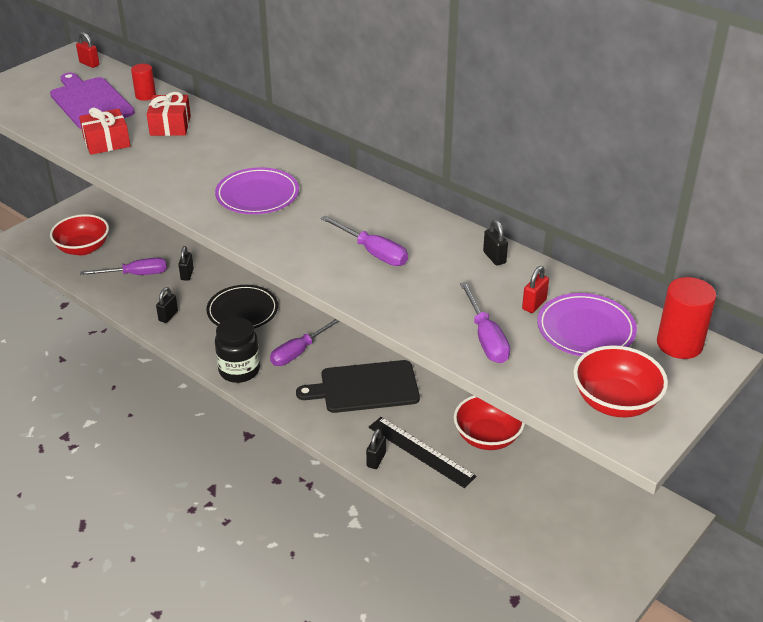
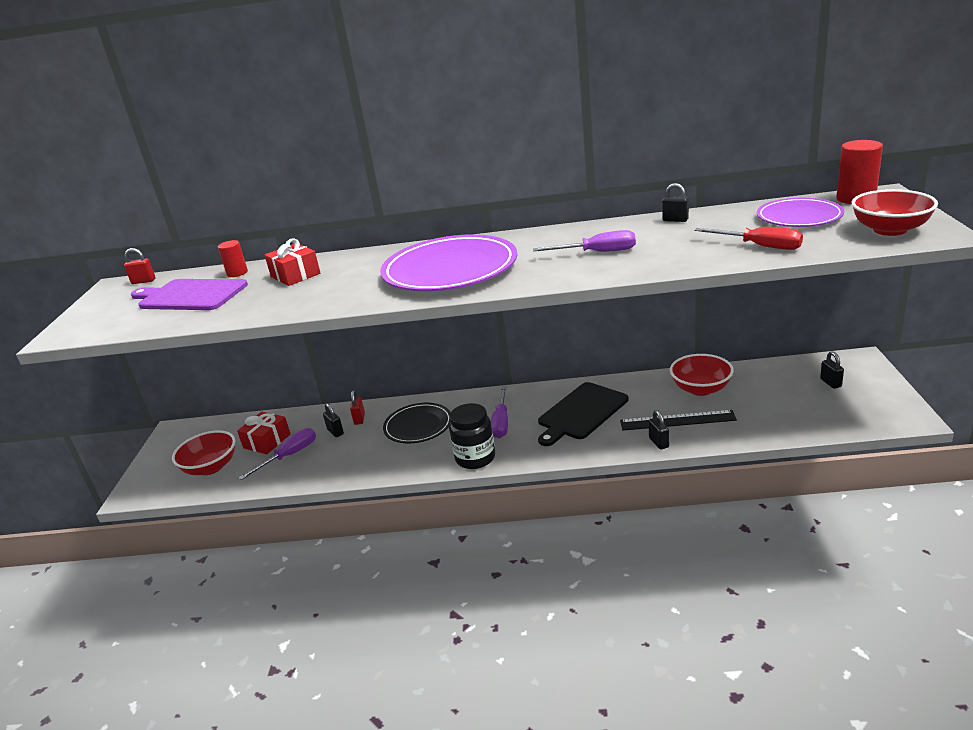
camera: 35 degrees left, 10 degrees down
red gift [79,108,130,155] -> red gift moved to [237,412,291,454]
black padlock [156,287,178,323] -> black padlock moved to [820,351,844,389]
purple plate [215,167,299,214] -> purple plate [380,234,517,291], size x1.69
purple screwdriver [460,282,510,363] -> red screwdriver [694,227,803,250]
red padlock [522,266,549,313] -> red padlock moved to [350,390,365,425]

